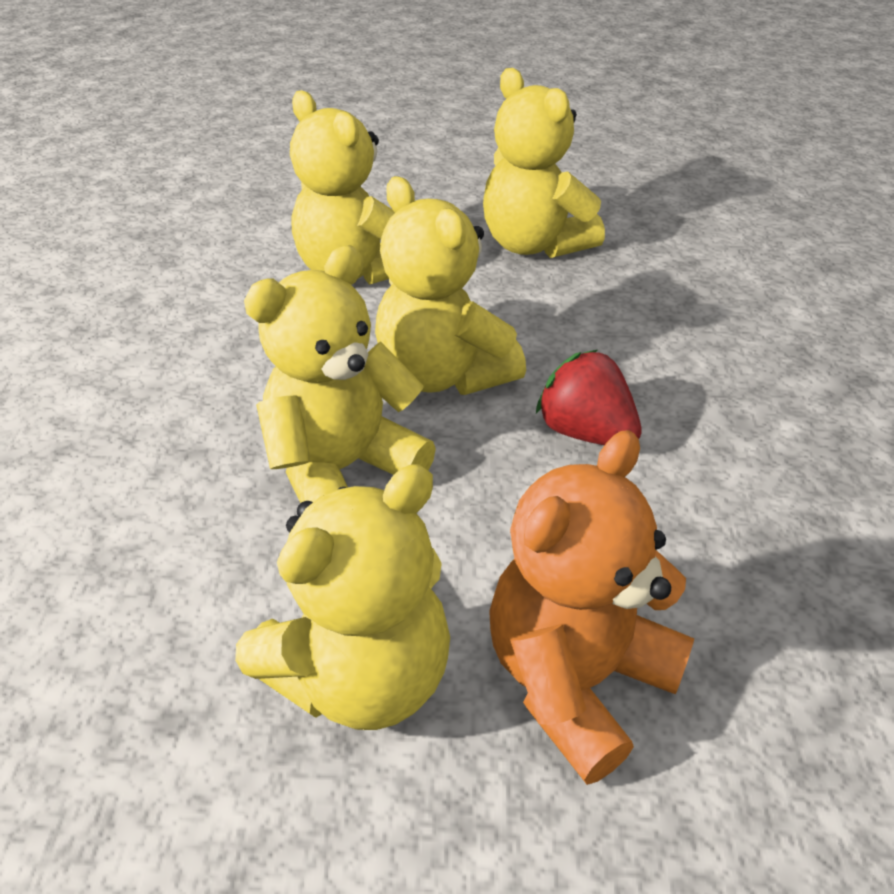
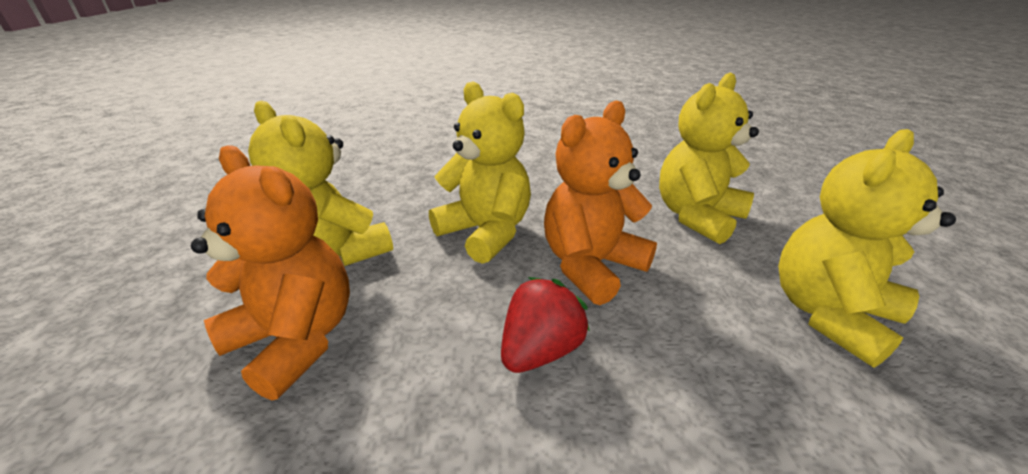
camera: 85 degrees right, 10 degrees down
yellow teddy bear [375,176,526,395] -> orange teddy bear [544,101,657,305]

